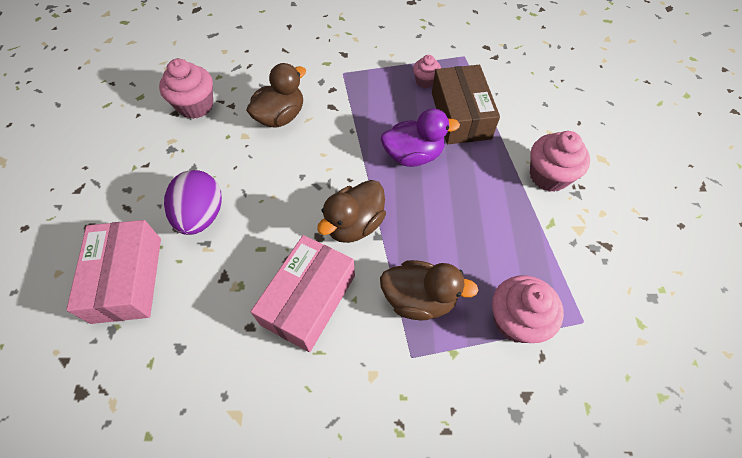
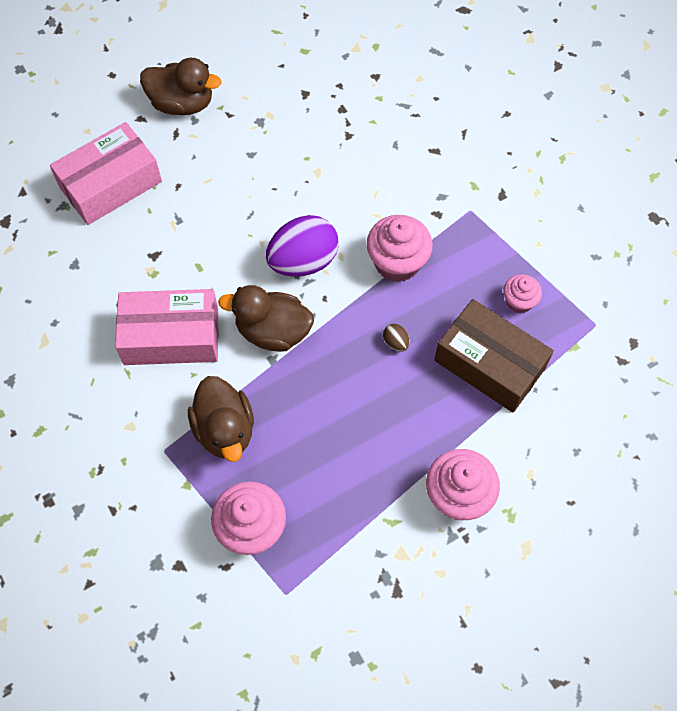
camera: 60 degrees right, 5 degrees up
pink cupcake [159,59,213,119] -> pink cupcake moved to [366,215,433,282]
purple egg [164,170,222,235] -> purple egg moved to [266,215,339,277]
brown duck [246,63,306,128] -> brown duck moved to [140,58,222,115]
purple duck [381,109,460,167] -> brown egg [383,324,410,351]
brown box [432,65,500,144] -> brown box turned 75 degrees clockwise [434,299,554,412]

